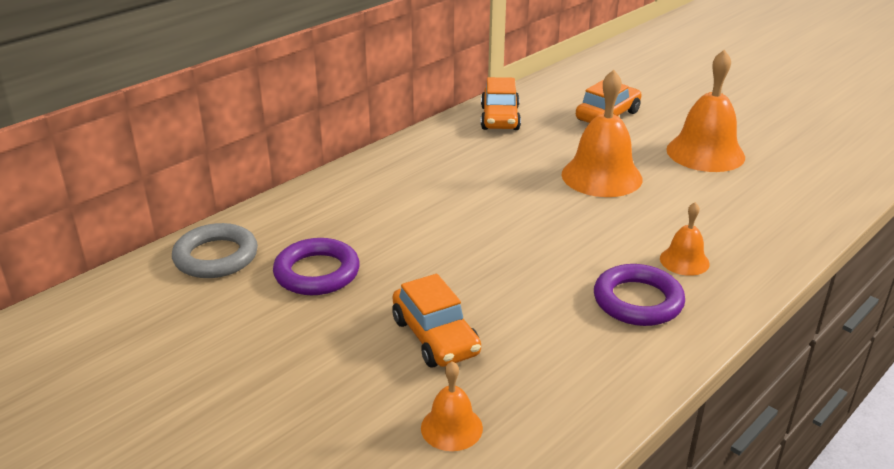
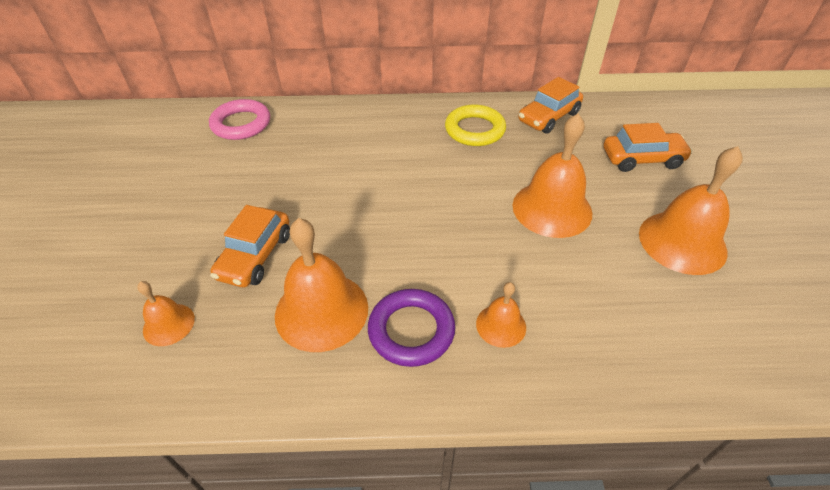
camera: 45 degrees right, 15 degrees up
grey ring [172,223,258,278] -> pink ring [209,99,270,140]
purple ring [273,238,360,295] -> none
none -> orange bell [275,218,368,352]
none -> yellow ring [445,105,506,146]

